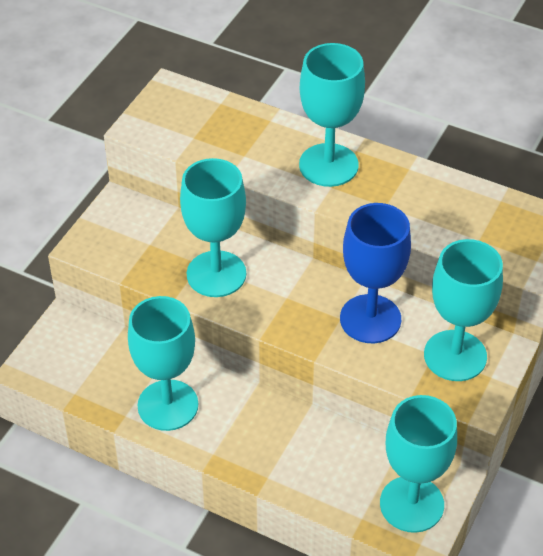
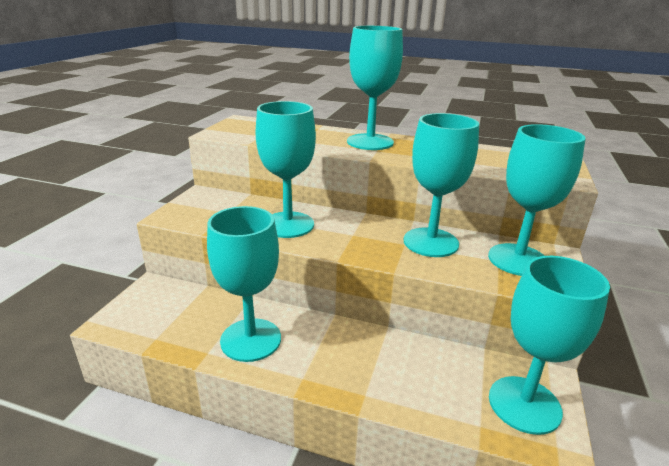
camera: 10 degrees left, 20 degrees down
blue goblet [340,203,411,343] -> turquoise goblet [404,113,479,257]

